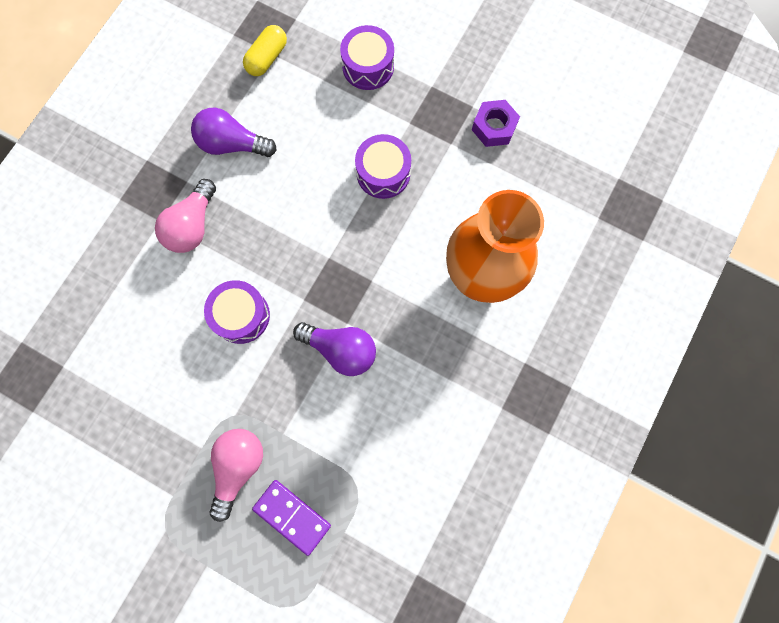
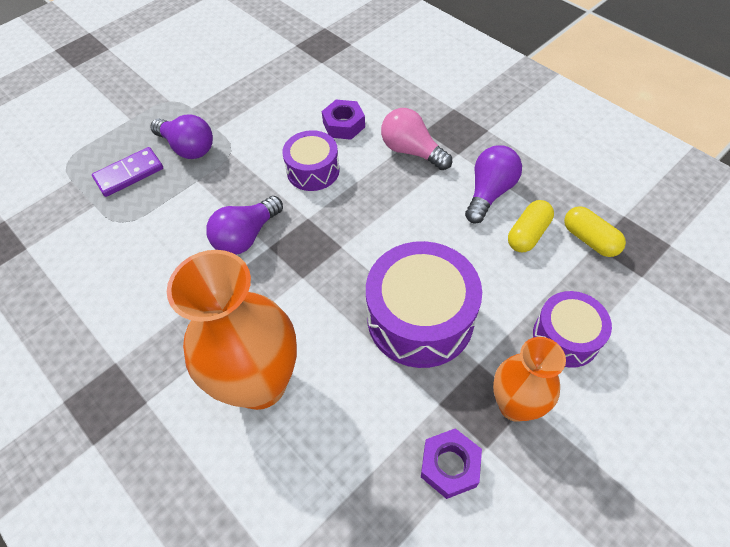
camera: 110 degrees right, 20 degrees down
pink light bulb [209,429,263,522] -> purple light bulb [150,114,213,159]
purple drum [355,134,411,199] -> purple drum [366,241,482,368], size x1.68
none -> purple nut [322,100,365,140]
none -> orange vase [493,337,566,422]
none -> yellow capsule [508,200,554,252]

